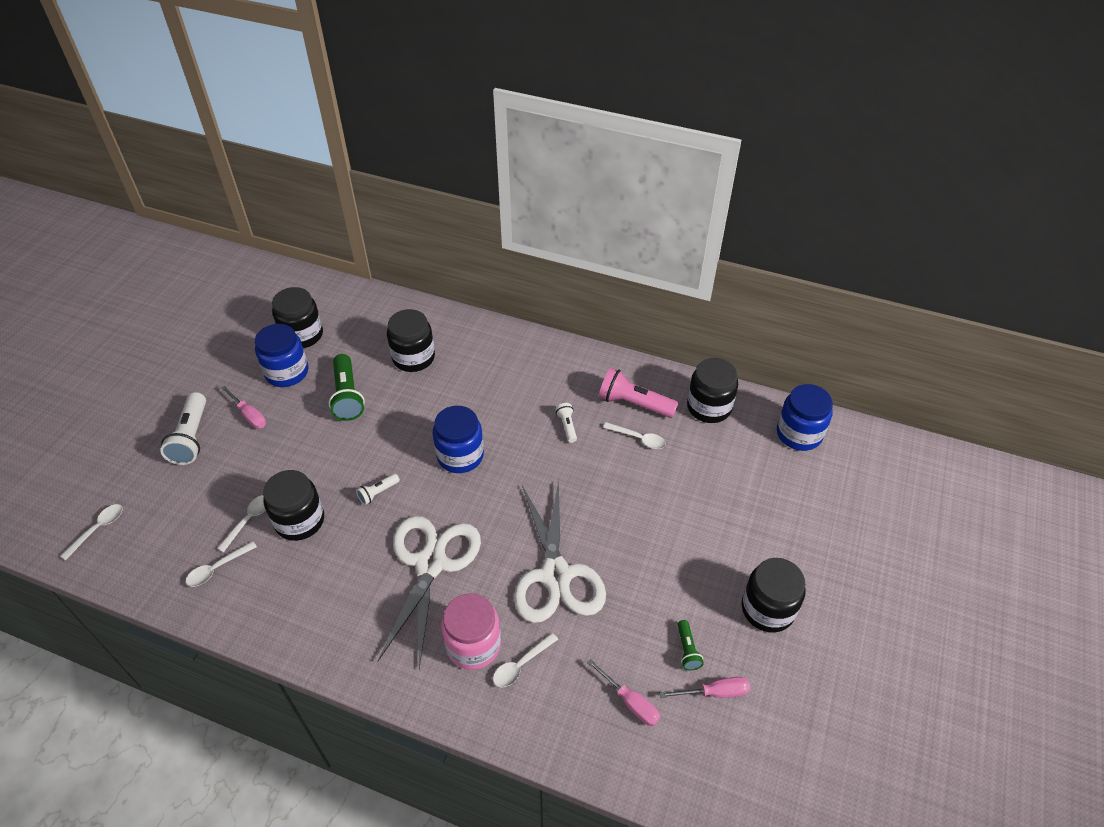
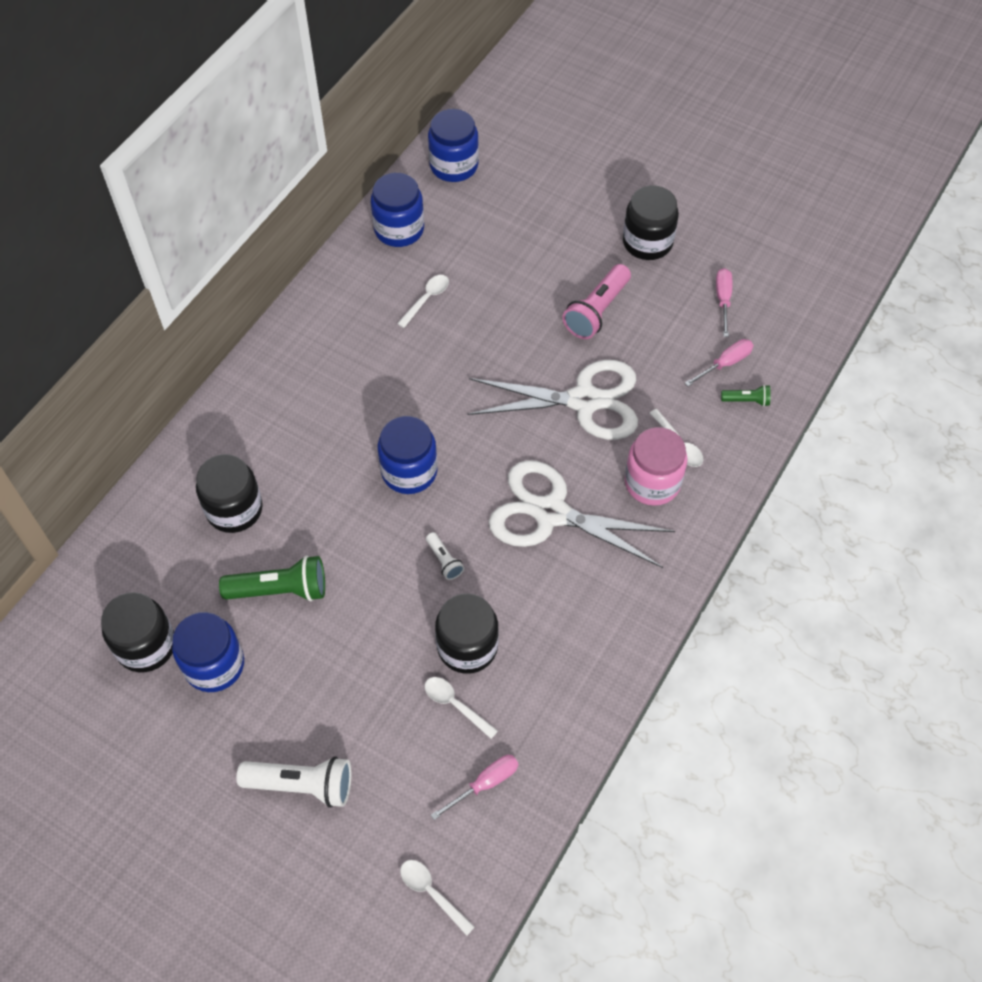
camera: 80 degrees left, 10 degrees up
white spoon [186,541,257,587] -> none
pink screwdriver [221,385,266,428] -> pink screwdriver moved to [431,755,518,820]
white flashlight [556,403,577,443] -> none
pink flashlight [599,368,679,418] -> pink flashlight moved to [562,264,631,339]
green flashlight [678,620,704,671] -> green flashlight moved to [721,385,771,407]
black jar [687,358,738,423] -> blue jar [371,173,424,247]

